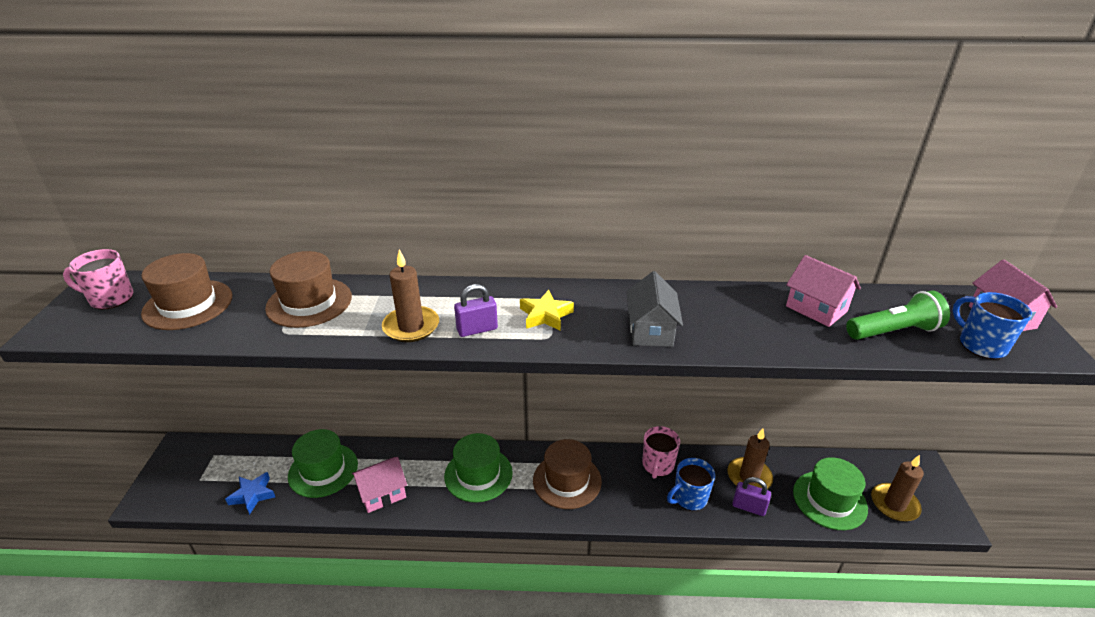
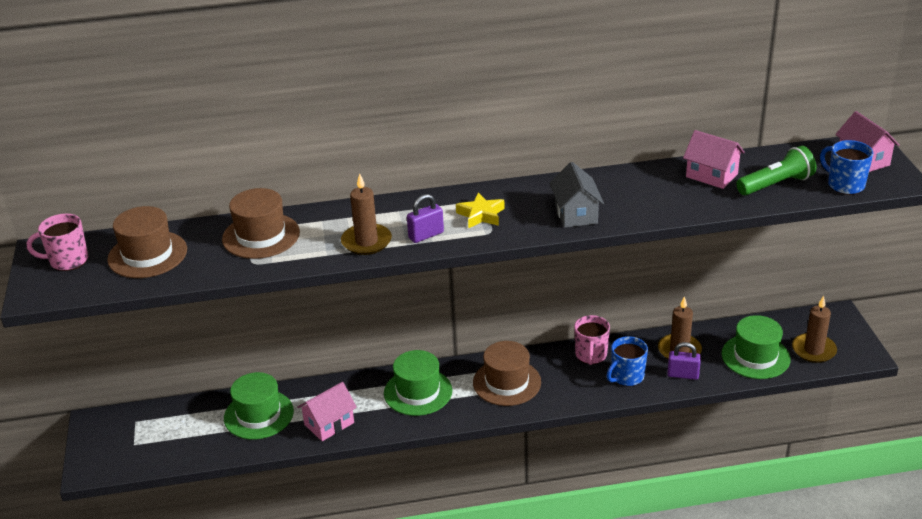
camera: 10 degrees left, 0 degrees up
blue star [225,472,275,515] -> none

